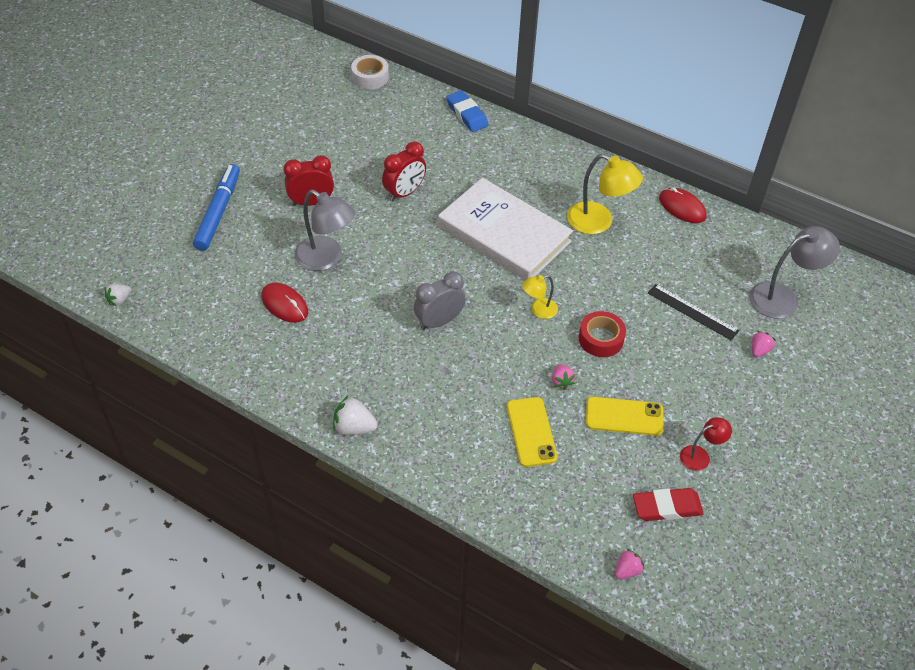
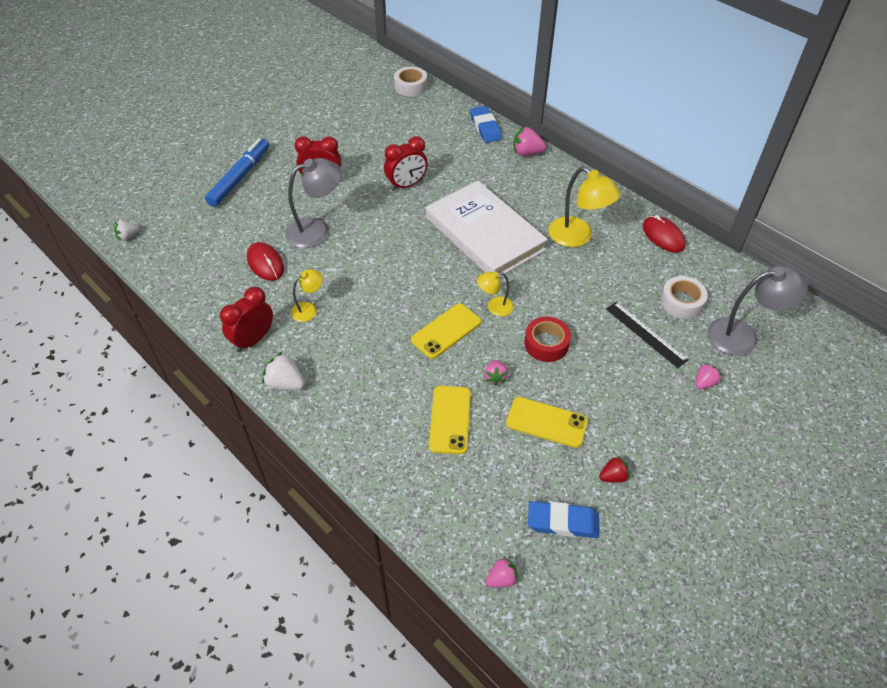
camera: 15 degrees right, 0 degrees up
grey lamp [294,190,355,271] -> grey lamp turned 75 degrees counterclockwise [285,158,342,248]
grey clock [414,271,466,330] -> none
red eraser [633,488,704,521] -> blue eraser [528,501,599,538]
red lamp [680,417,732,471] -> red strawberry [599,455,630,483]
none -> red clock [220,287,273,352]
none -> yellow lamp [291,269,323,322]
none -> yellow phone [411,303,481,359]
none -> pink strawberry [513,126,546,156]
none -> white tape [660,276,708,319]

